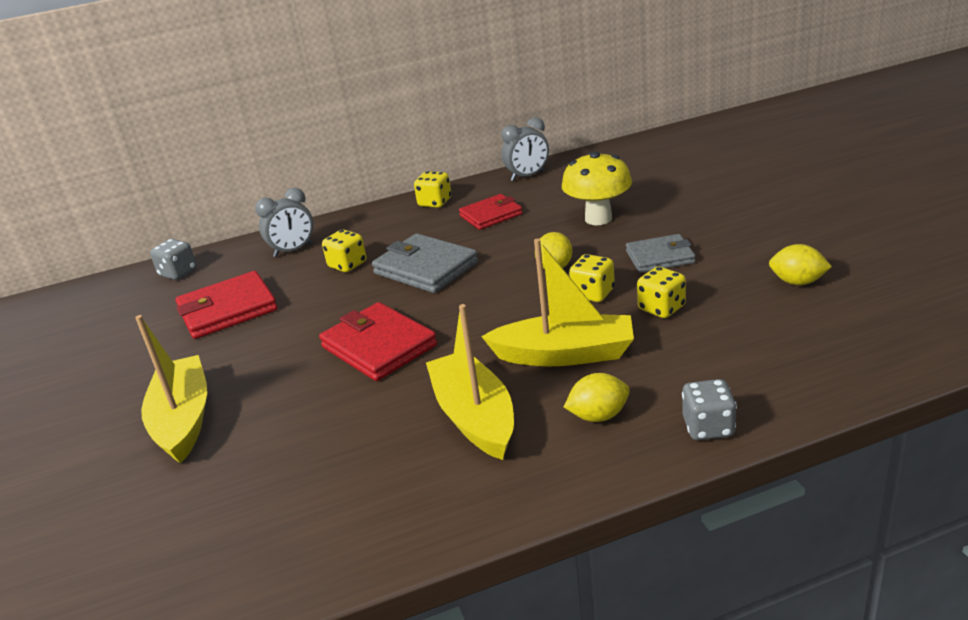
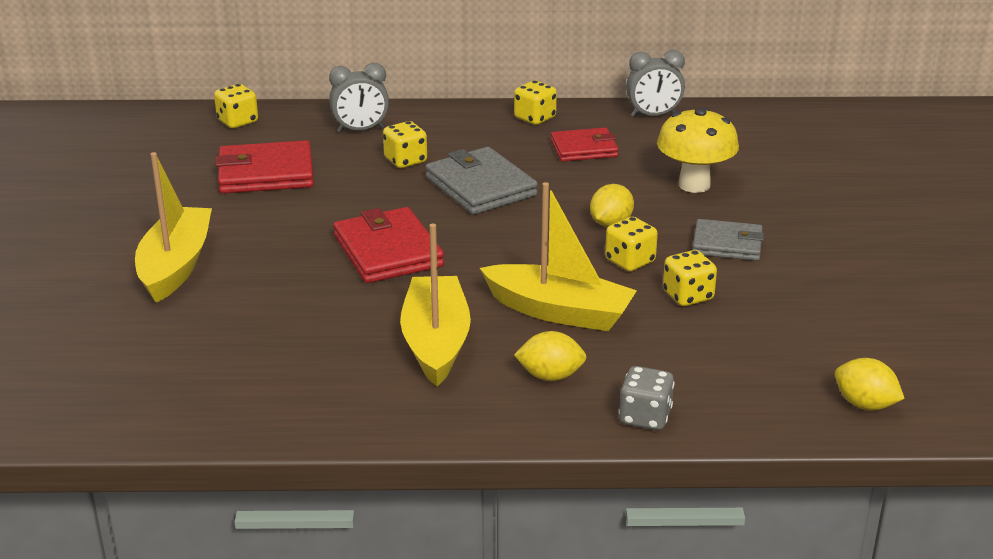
camera: 15 degrees right, 0 degrees up
grey dice [150,239,196,280] -> yellow dice [214,84,258,128]
yellow lemon [769,244,832,285] -> yellow lemon moved to [835,358,905,411]

